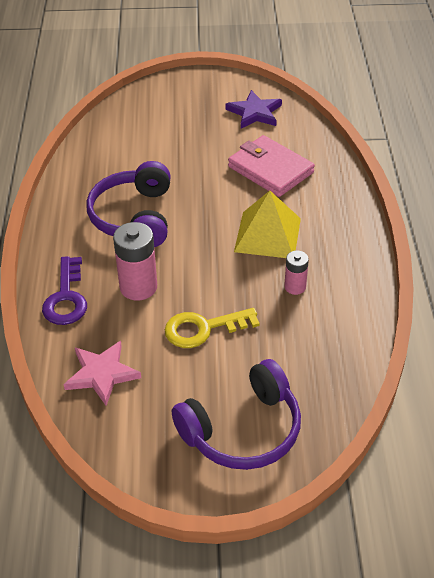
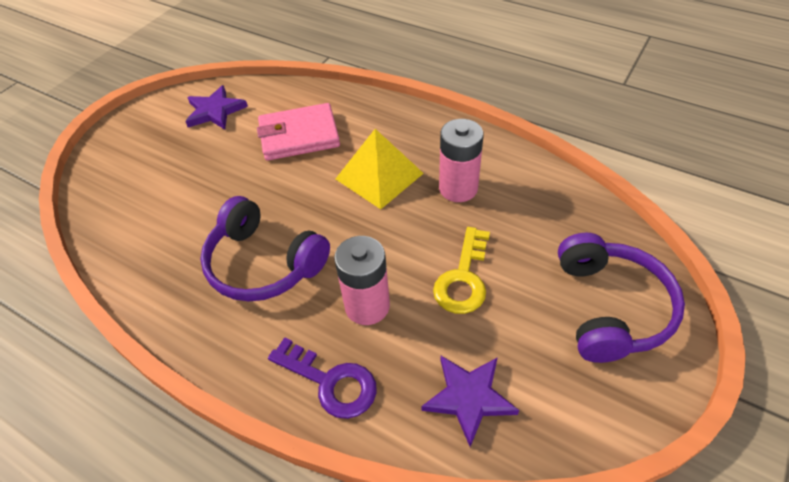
camera: 55 degrees left, 5 degrees up
pink star [63,341,141,406] -> purple star [422,356,519,447]
pink battery [284,250,309,295] -> pink battery [439,119,484,202], size x1.75

